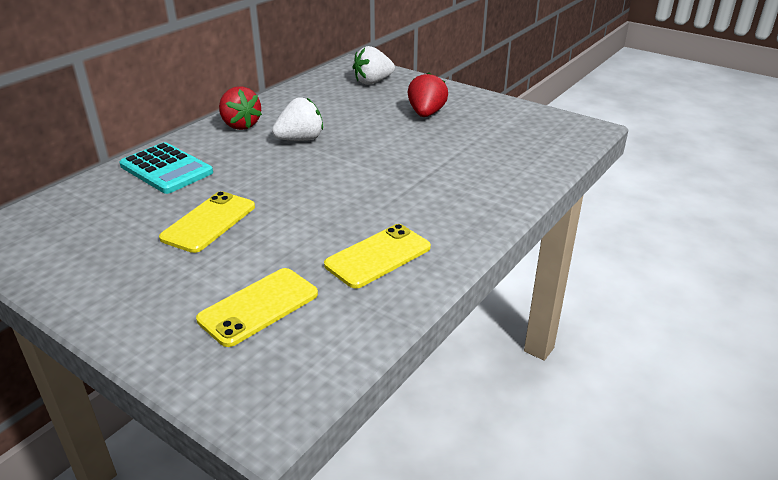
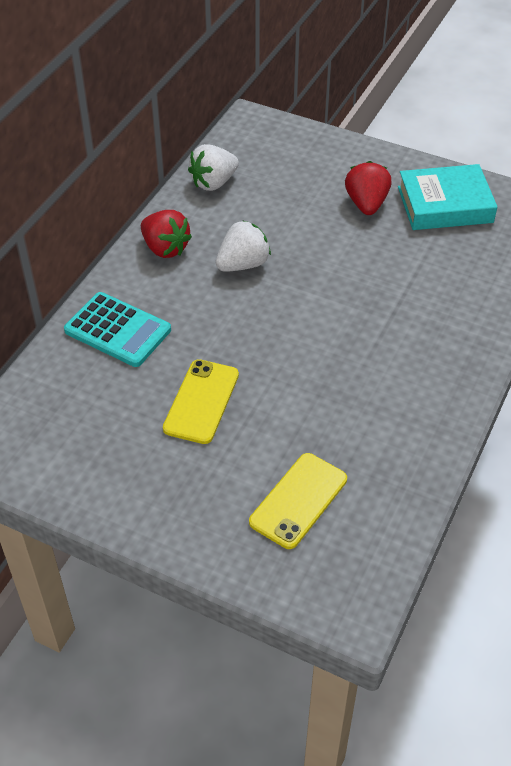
camera: 10 degrees left, 15 degrees up
yellow phone [324,224,431,288] -> none
white strawberry [353,46,395,85] -> white strawberry moved to [188,144,239,191]
none -> turquoise book [398,164,498,230]

